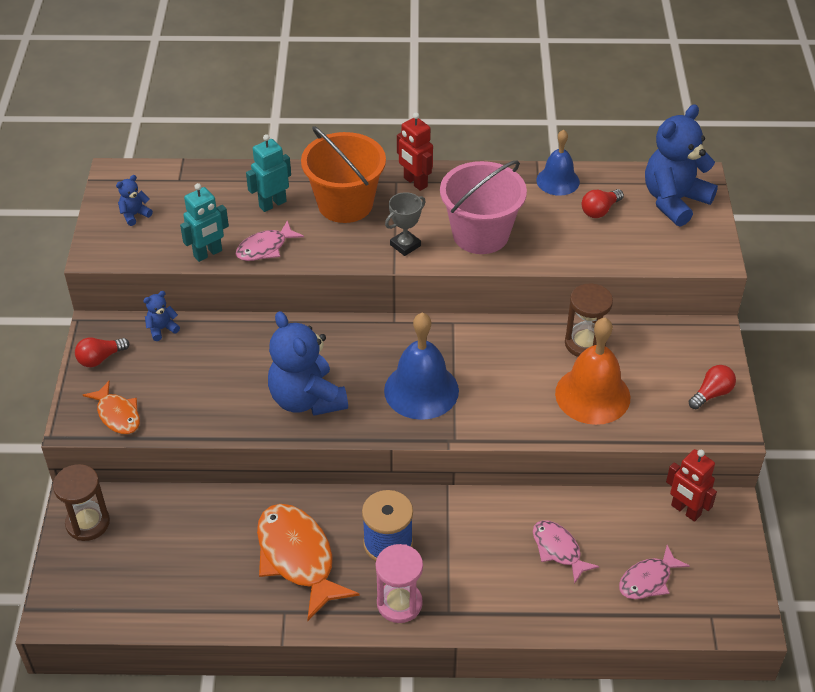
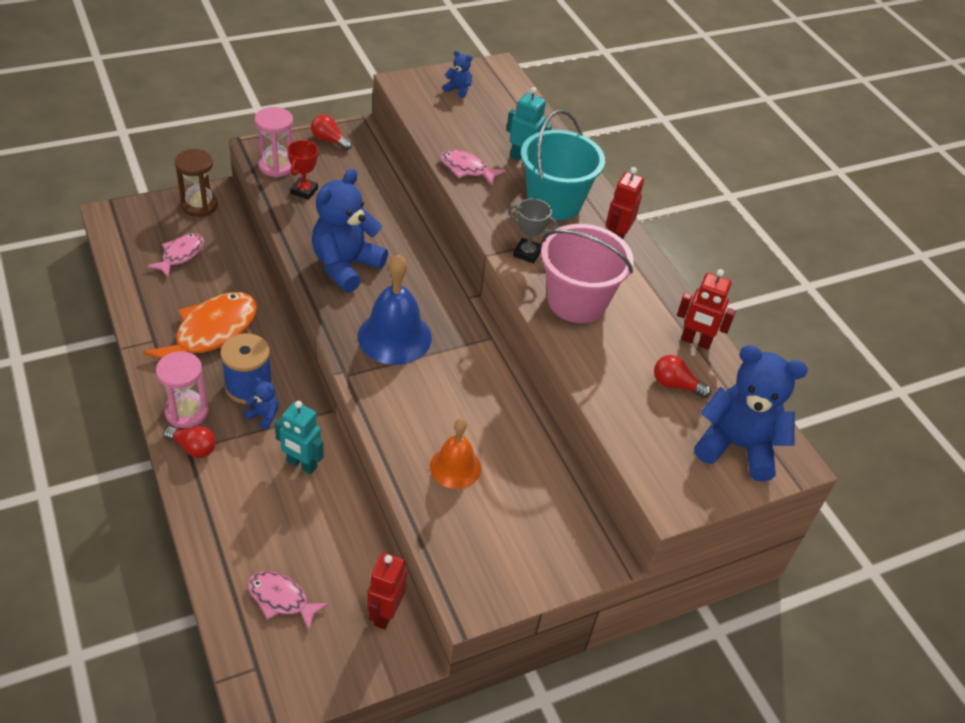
camera: 60 degrees right, 0 degrees up
orange fish [83,381,140,434] -> pink hourglass [255,107,293,177]
blue teddy bear [143,291,180,341] -> blue teddy bear moved to [244,378,279,430]
turquoise robot [180,183,229,262] -> turquoise robot moved to [275,401,324,474]
orange bucket [301,126,386,223] -> turquoise bucket [521,110,605,220]
pink fish [533,520,599,583] -> pink fish moved to [147,233,204,277]
blue bell [536,129,580,196] -> red robot [677,269,736,350]
orange bell [555,318,630,425] -> orange bell [430,419,481,489], size x0.63
brown hourglass [565,284,613,357] -> none
red light bulb [688,365,736,409] -> red light bulb moved to [164,426,216,458]
none -> red trophy [287,140,318,200]

